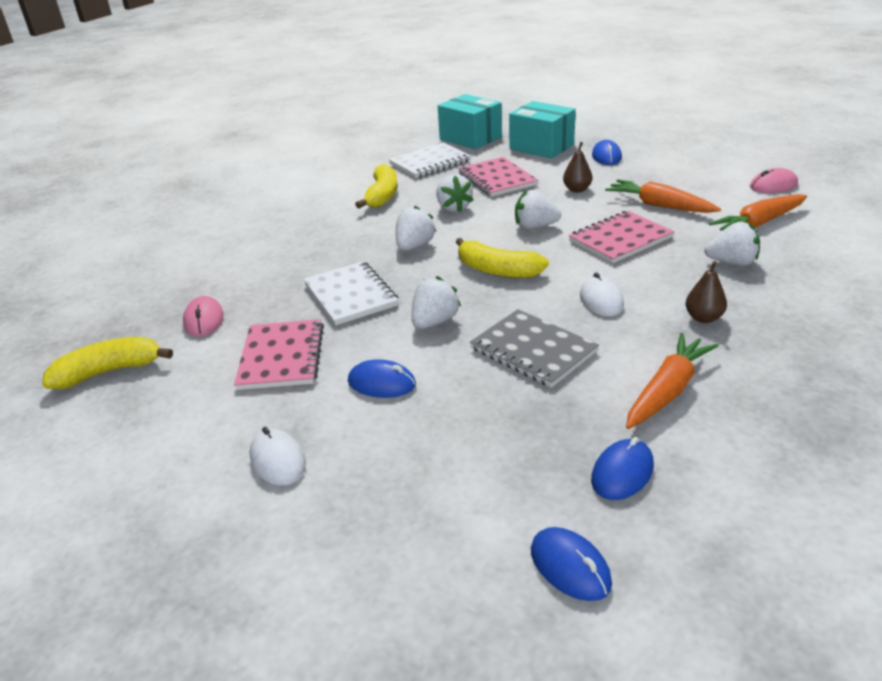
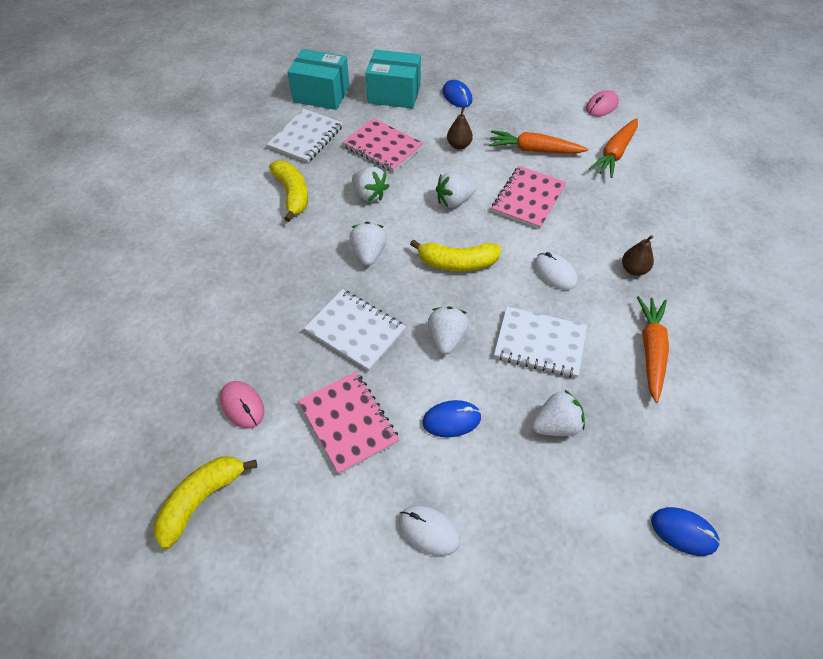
camera: 30 degrees left, 20 degrees up
grey notebook [470,309,599,388] -> white notebook [494,307,587,378]
blue mouse [591,437,654,500] -> none
white strawberry [704,222,760,266] -> white strawberry moved to [532,390,585,436]

